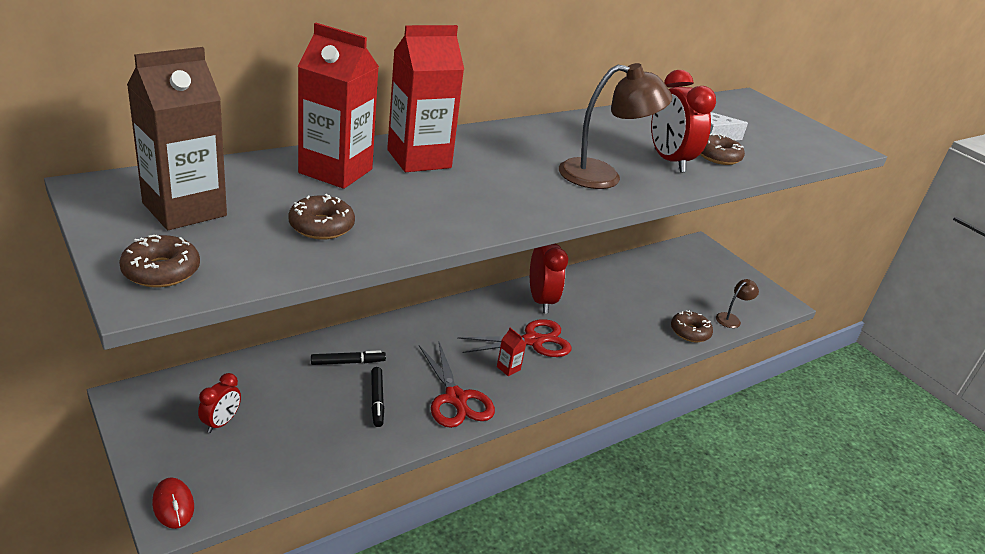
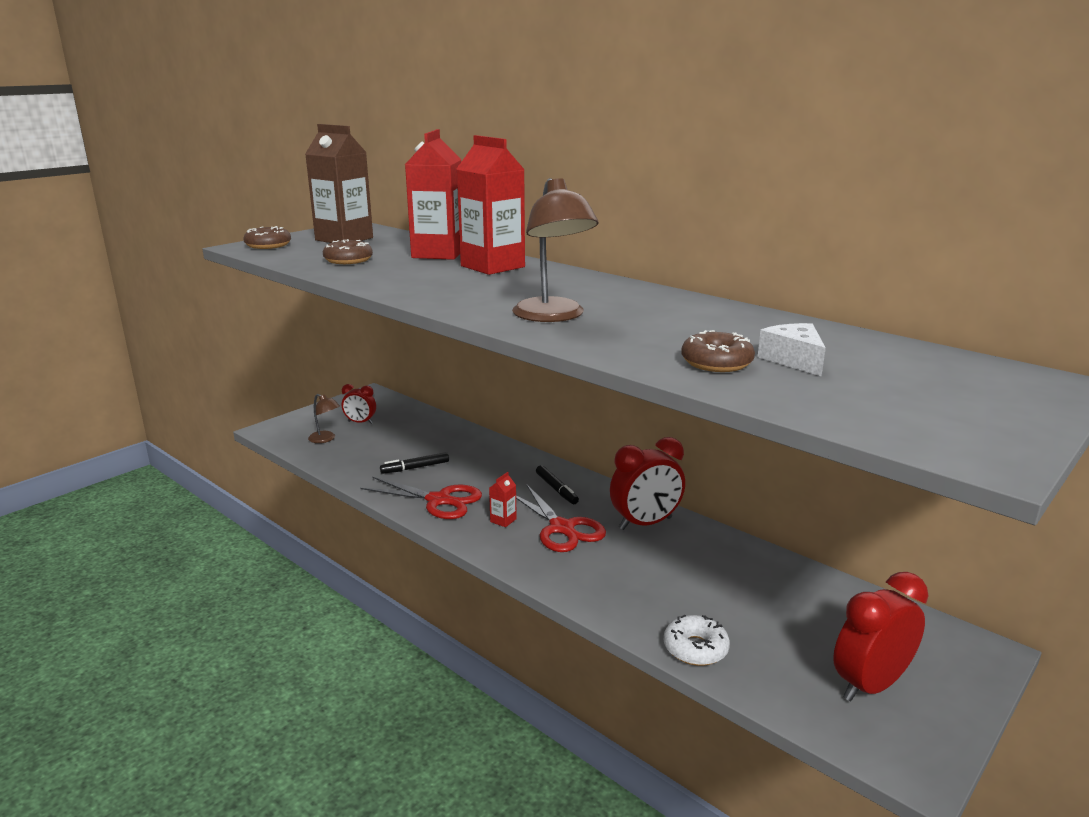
camera: 80 degrees right, 10 degrees down
red mouse [152,477,194,529] -> none
black marker [311,350,386,365] -> black marker moved to [536,465,579,504]
red scissors [419,342,495,428] -> red scissors turned 120 degrees counterclockwise [361,477,482,519]
red clock [651,70,716,173] -> red clock moved to [833,572,928,702]
brown donut [671,310,713,342] -> white donut [664,615,730,666]
brown lamp [716,279,759,328] -> brown lamp moved to [308,394,340,443]

